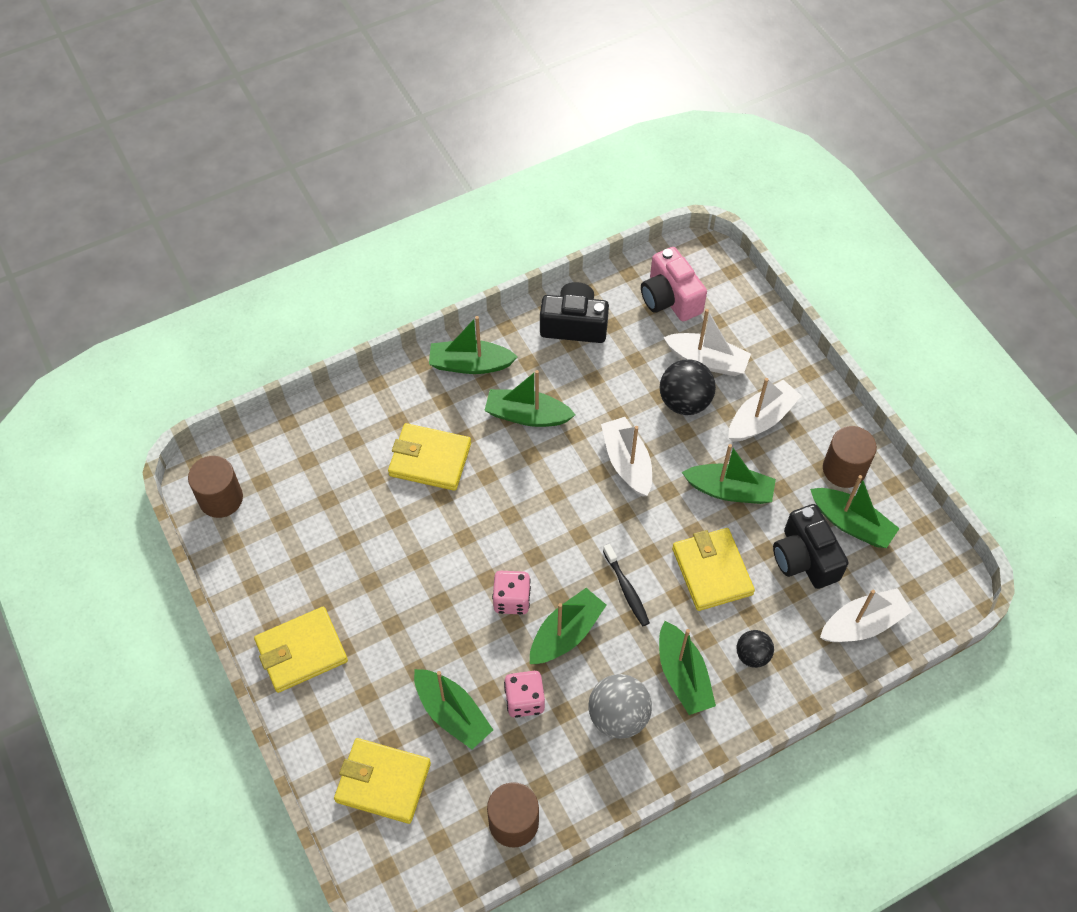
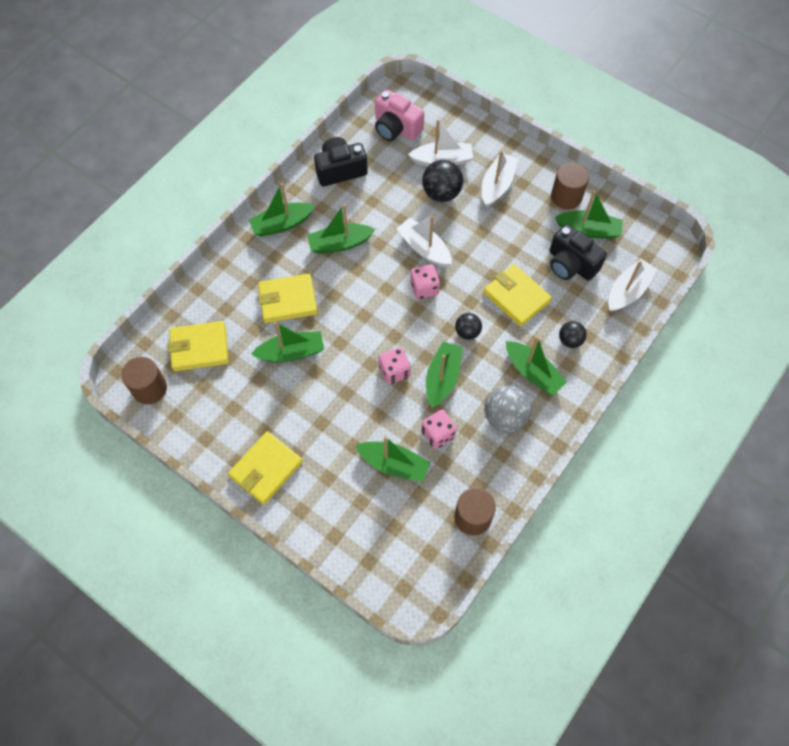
camera: 25 degrees left, 5 degrees up
yellow wallet [334,738,431,824] -> yellow wallet moved to [168,321,229,372]
black toothbrush [603,544,650,626] -> black ball [455,313,482,340]
green boat [682,444,776,504] -> green boat moved to [251,322,324,362]
none -> pink dice [410,264,440,299]

